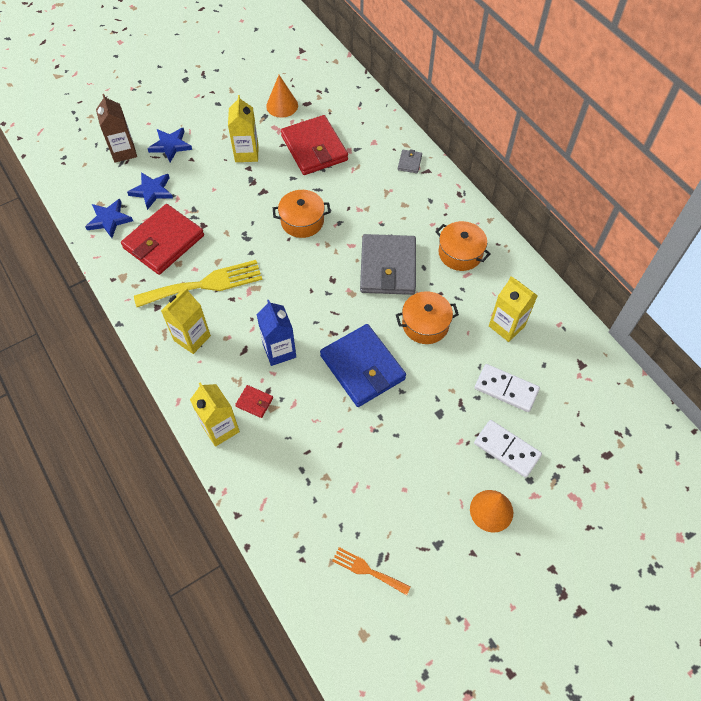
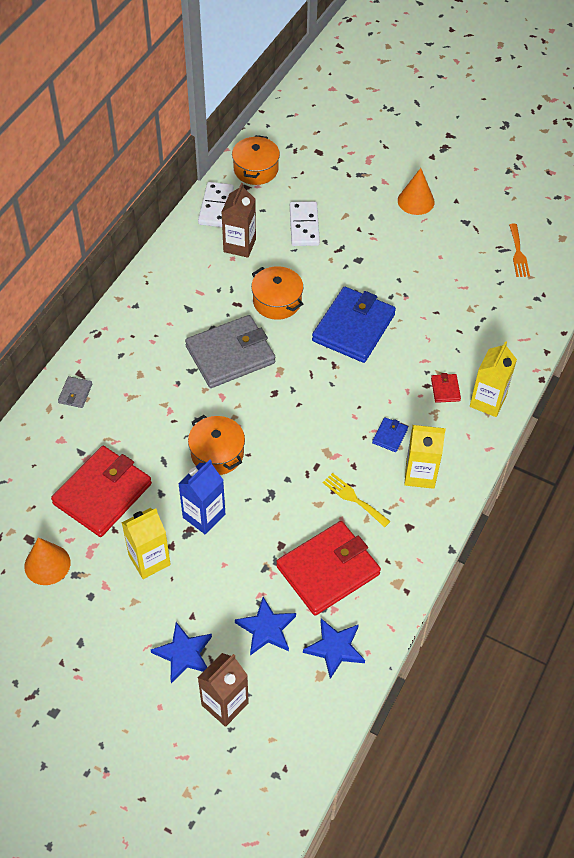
camera: 120 degrees left, 5 degrees down
red wallet [121,204,204,275] -> red wallet turned 45 degrees counterclockwise [276,521,381,616]
yellow fork [134,260,263,307] -> yellow fork [323,473,391,527], size x0.53
blue carton [256,300,296,366] -> blue carton moved to [178,460,225,535]
grey wallet [398,149,422,173] -> grey wallet turned 60 degrees counterclockwise [58,376,92,408]
orange pot [436,221,491,271] -> orange pot moved to [232,135,280,185]
white domino [474,420,542,478] -> white domino moved to [198,182,234,227]
yellow carton [489,276,538,342] -> brown carton [222,183,256,258]
none -> blue wallet [372,417,408,452]

